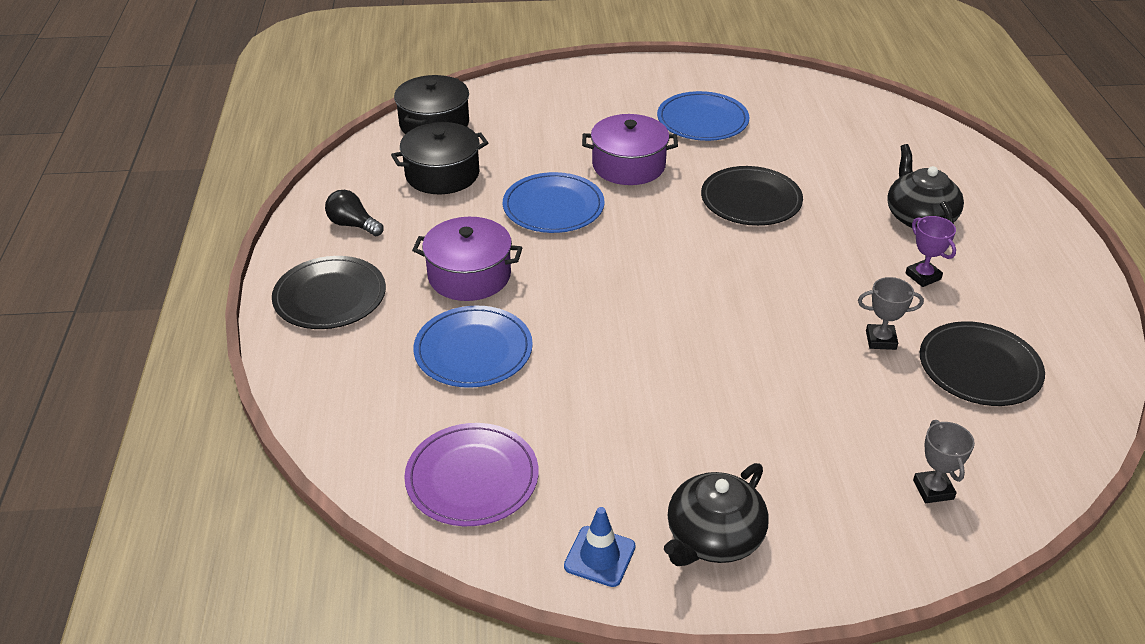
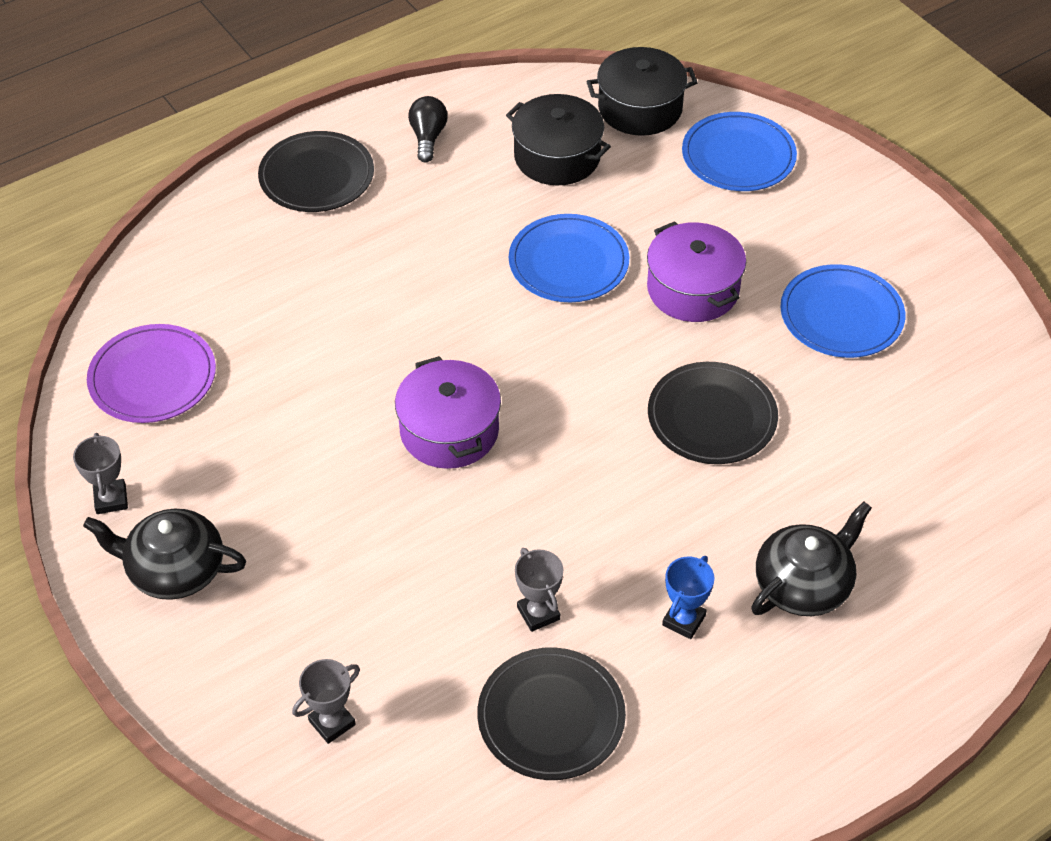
camera: 60 degrees right, 10 degrees up
purple pot [412,217,522,301] -> purple pot moved to [395,356,501,469]
blue plate [414,306,533,388] -> blue plate moved to [682,112,797,191]
blue traffic cone [564,507,636,587] -> grey trophy [73,433,128,514]
purple trophy [905,216,956,287] -> blue trophy [662,556,715,639]

